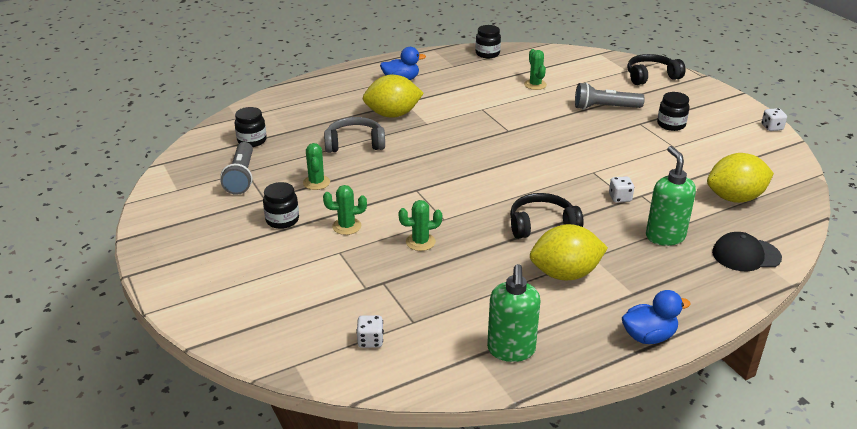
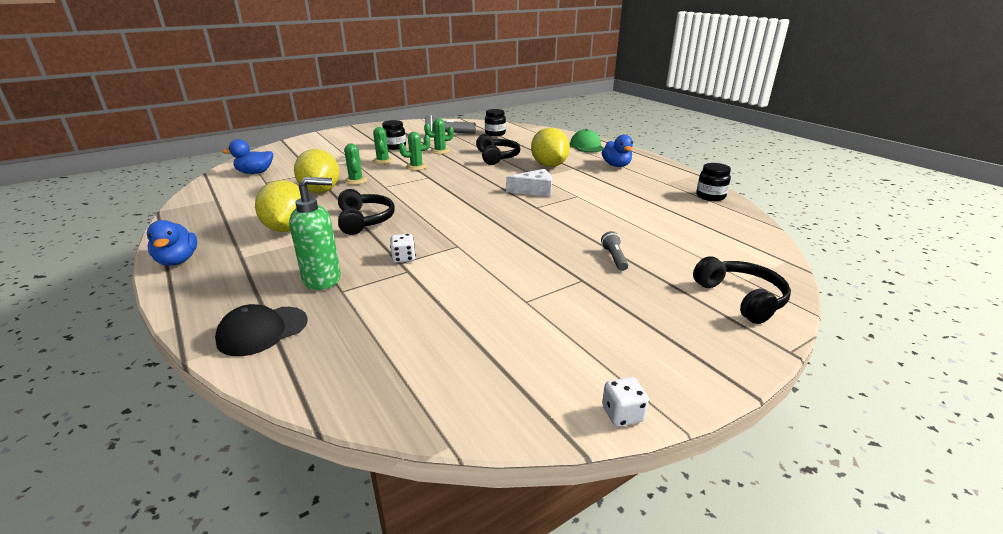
camera: 85 degrees right, 5 degrees down
grey headphones [324,117,385,153] -> black headphones [476,134,520,165]
white dice [356,315,384,348] -> blue duck [222,139,273,174]
green soap dispenser [487,264,541,362] -> none
green cactus [524,49,547,90] -> green cactus moved to [399,132,430,171]
grey flashlight [575,82,645,110] -> grey flashlight [601,231,628,271], size x0.57
black jar [657,92,690,131] -> none
yellow lemon [707,153,774,203] -> yellow lemon moved to [294,149,340,193]
black cap [712,232,782,271] -> black cap turned 120 degrees counterclockwise [215,304,308,356]
none -> white cheese [506,169,552,197]
none -> green cap [570,129,604,152]

